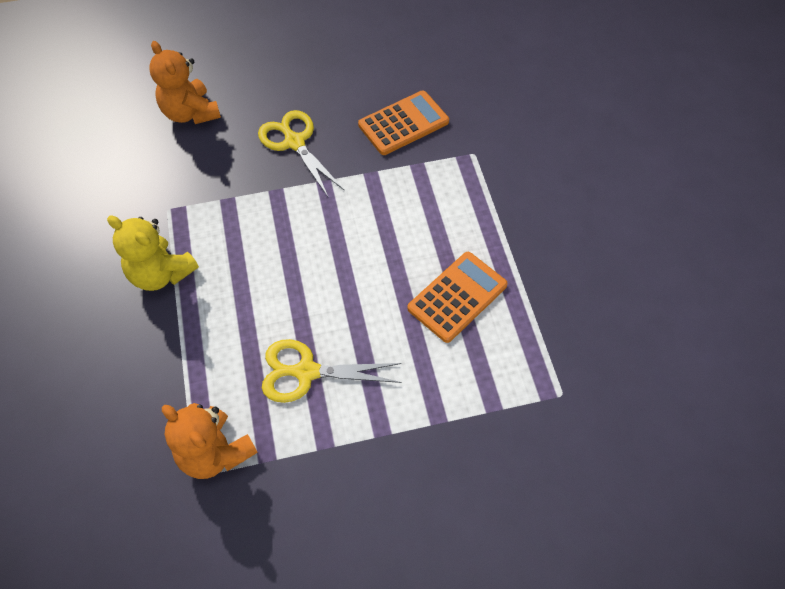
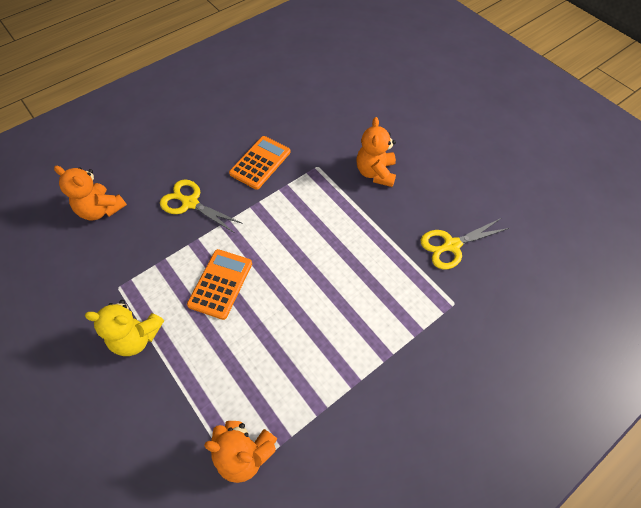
camera: 25 degrees left, 0 degrees up
yellow scissors [262,339,402,403] -> yellow scissors moved to [420,218,510,269]
orange calculator [407,252,508,343] -> orange calculator moved to [187,249,252,320]
none -> orange teddy bear [356,117,396,187]

